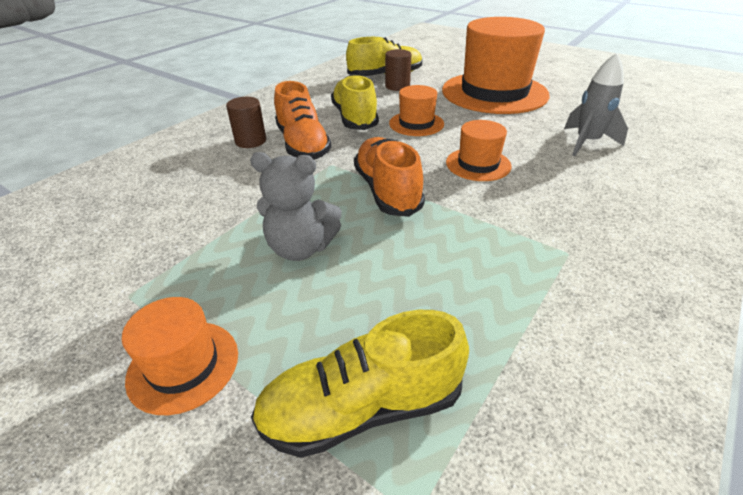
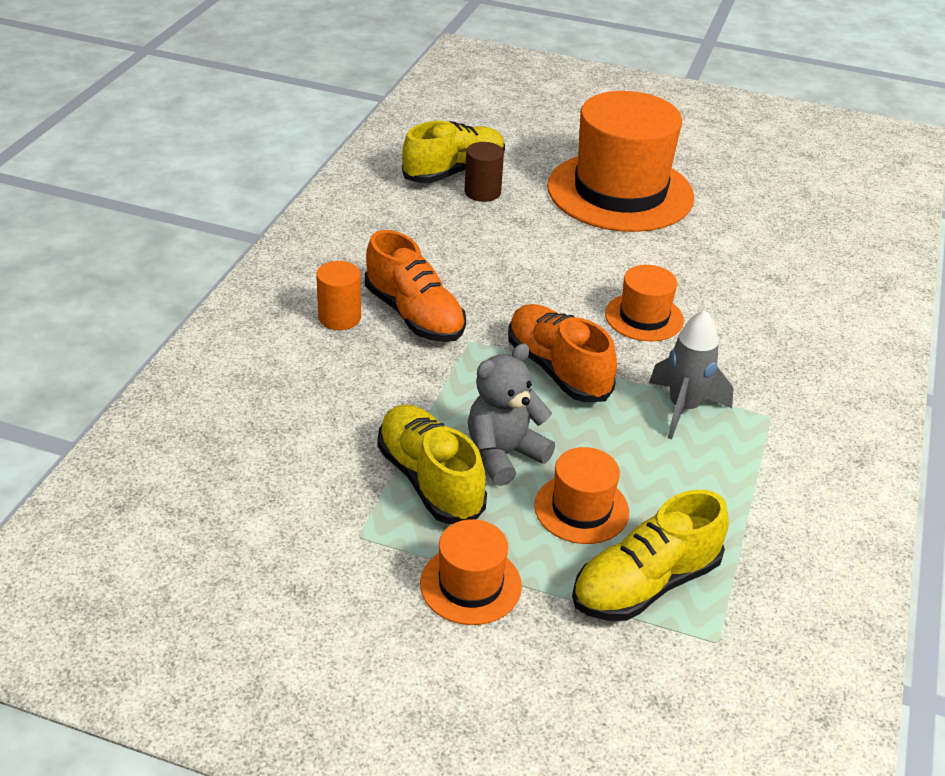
camera: 20 degrees left, 0 degrees up
brown cylinder [226,97,266,148] -> orange cylinder [316,261,361,330]
grey teddy bear [250,152,342,261] -> grey teddy bear turned 150 degrees clockwise [468,343,555,486]
yellow shoe [331,74,379,130] -> yellow shoe moved to [377,404,487,524]
orange hat [389,85,444,136] -> orange hat moved to [534,447,629,544]
grey rocket [564,53,628,156] -> grey rocket moved to [649,310,734,439]

